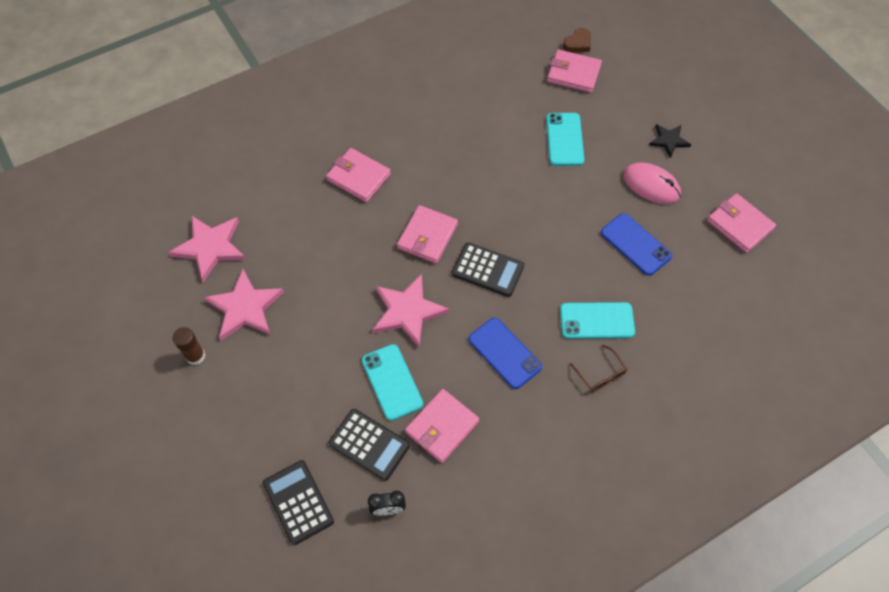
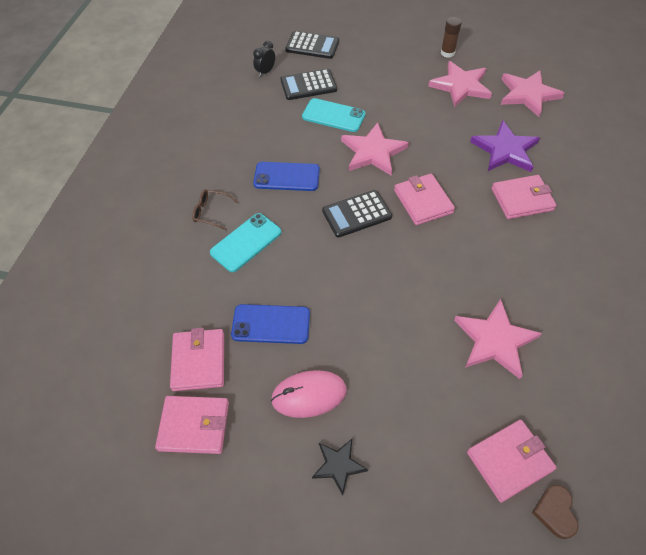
camera: 135 degrees right, 5 degrees down
pink wallet [405,389,479,463] -> pink wallet moved to [170,328,224,391]
turquoise phone [546,113,584,166] -> none
none -> pink star [454,299,542,379]
none -> purple star [470,120,540,172]

